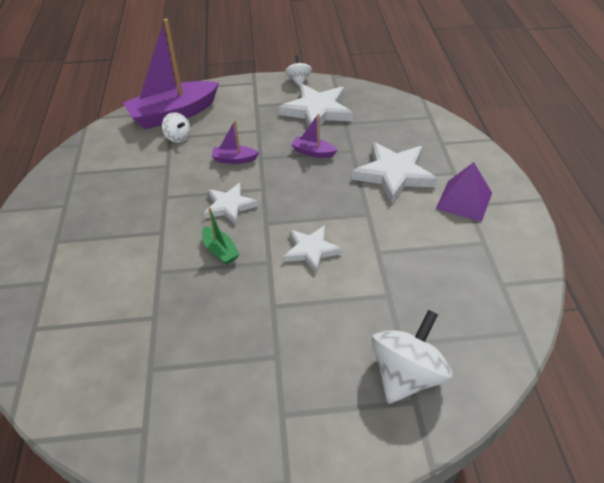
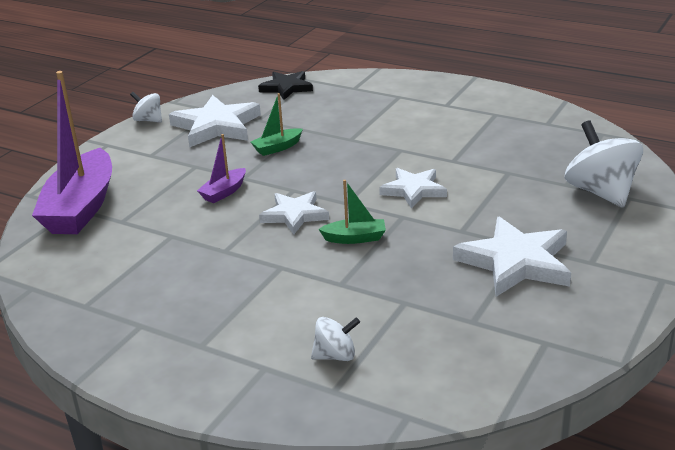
camera: 55 degrees left, 15 degrees down
white spinning top [162,112,191,143] -> white spinning top moved to [311,317,360,361]
purple boat [291,114,337,158] -> green boat [251,93,303,156]
white star [352,142,438,204] -> white star moved to [453,216,571,297]
purple pyramid [436,162,492,222] -> none
none -> black star [258,71,313,100]

